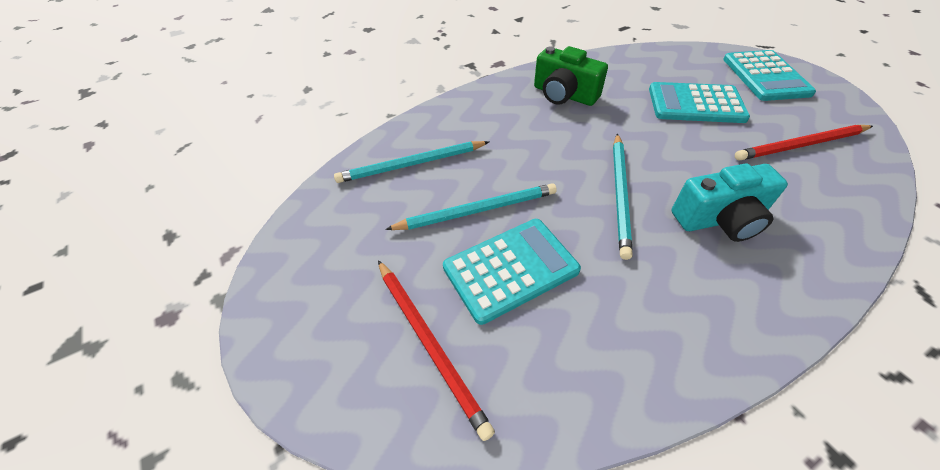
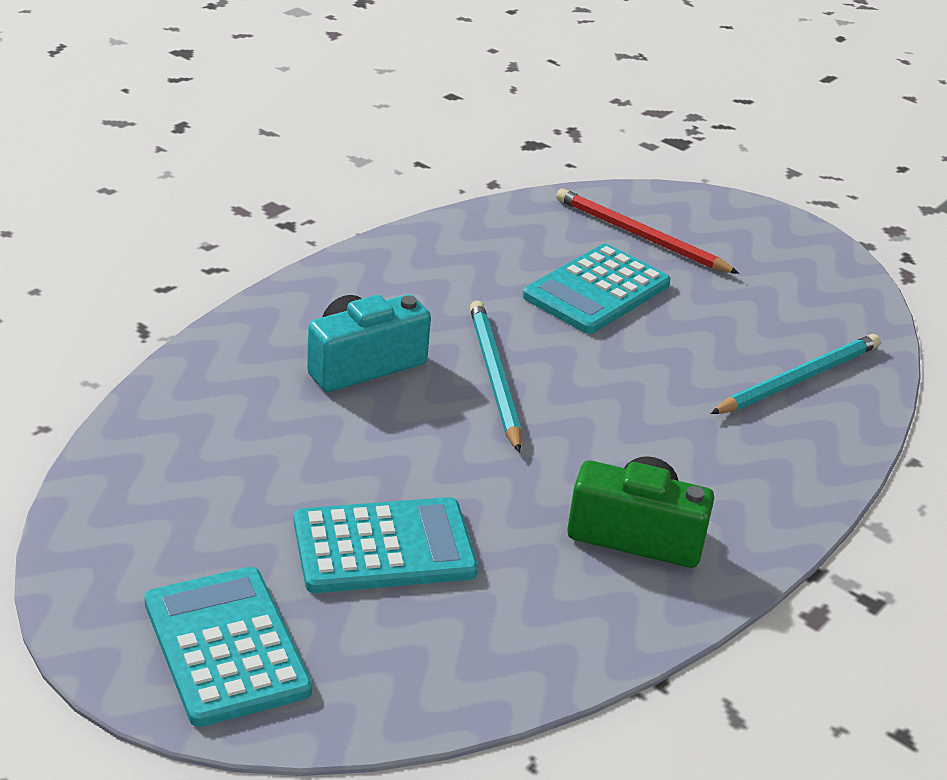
camera: 155 degrees right, 15 degrees down
turquoise pencil [385,183,557,230] -> none
red pencil [735,125,873,161] -> none

